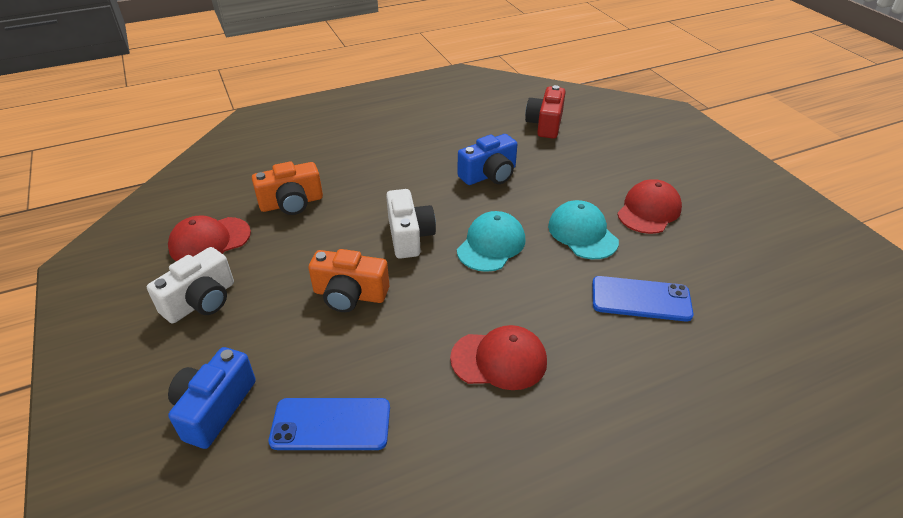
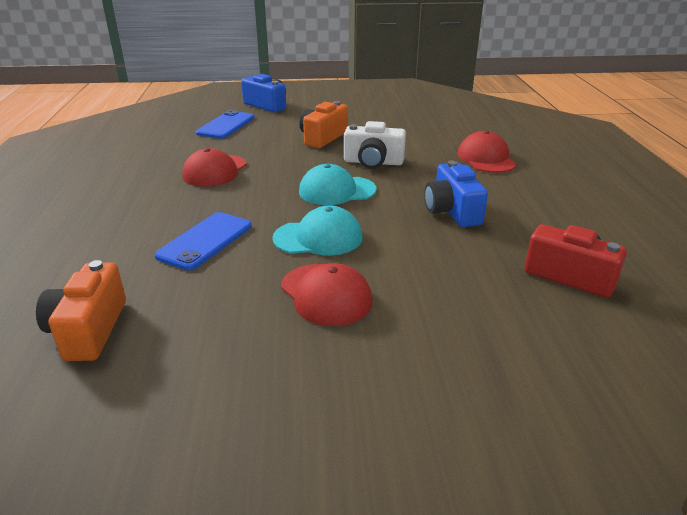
camera: 110 degrees right, 10 degrees down
white camera [147,247,234,323] -> none
red cap [168,215,251,261] -> red cap moved to [457,130,517,173]
orange camera [252,162,323,215] -> orange camera moved to [36,260,126,361]
turquoise cap [457,211,525,272] -> turquoise cap turned 120 degrees clockwise [299,164,377,205]

